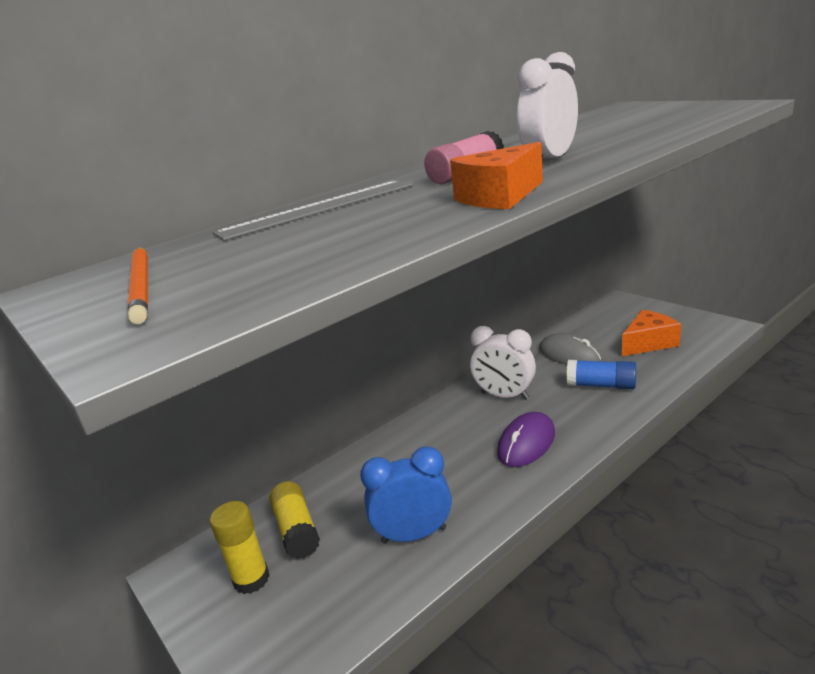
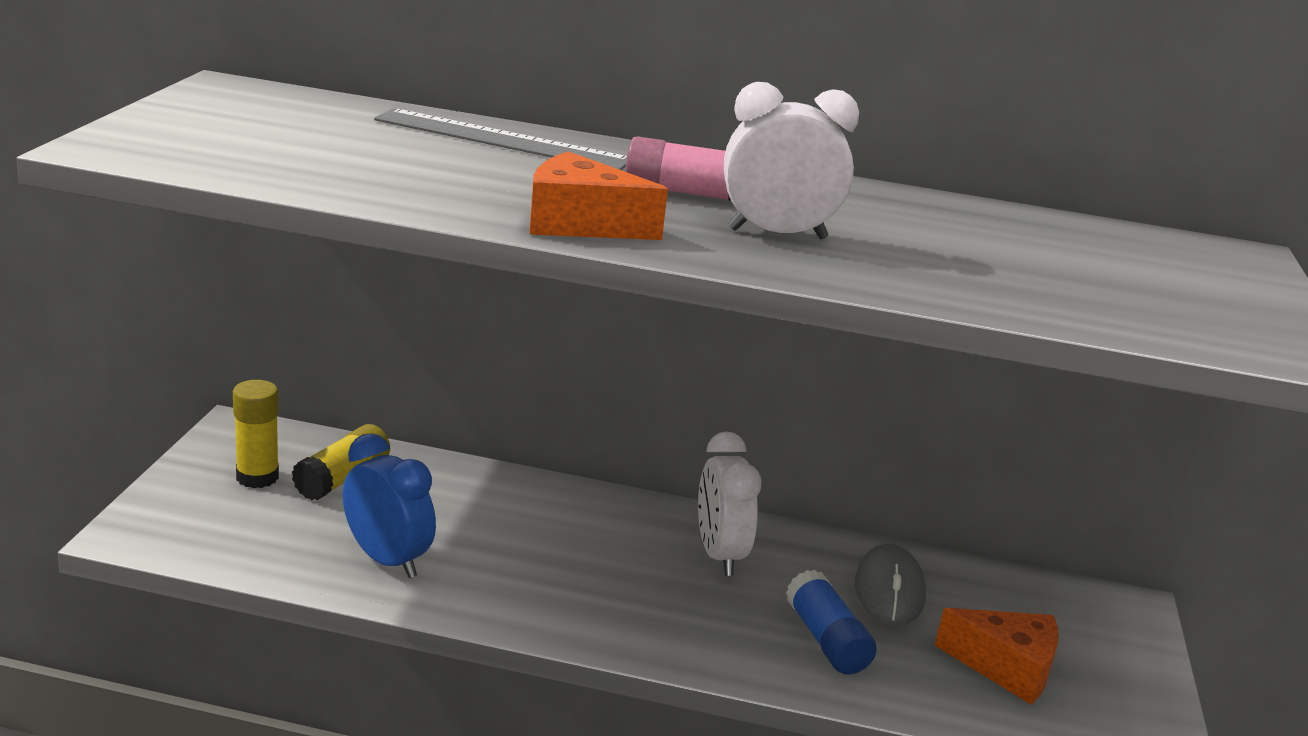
camera: 45 degrees right, 0 degrees up
orange pencil [128,247,148,324] -> none
purple mouse [497,412,555,467] -> none

